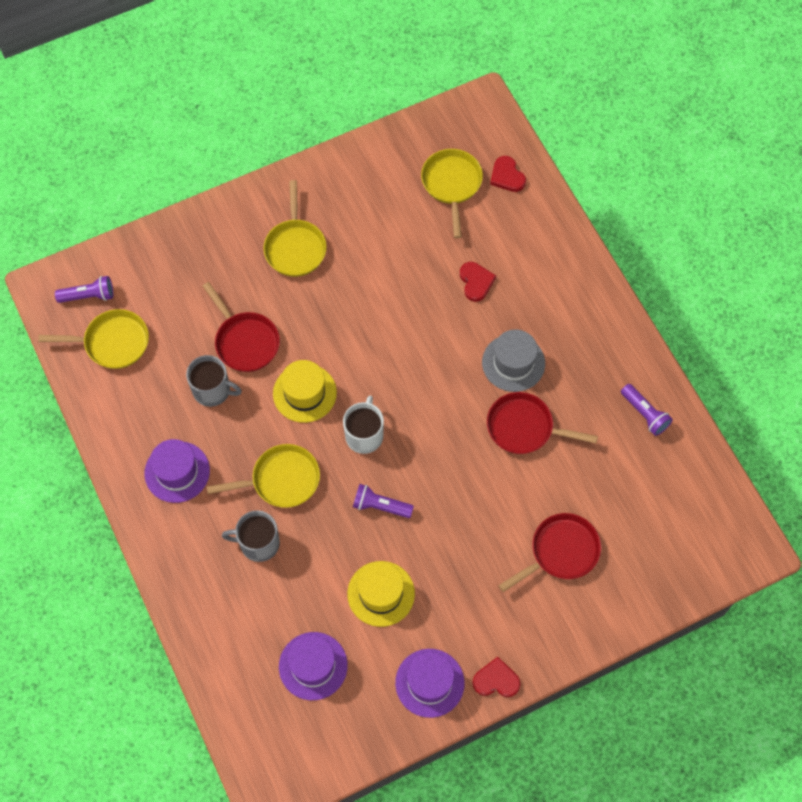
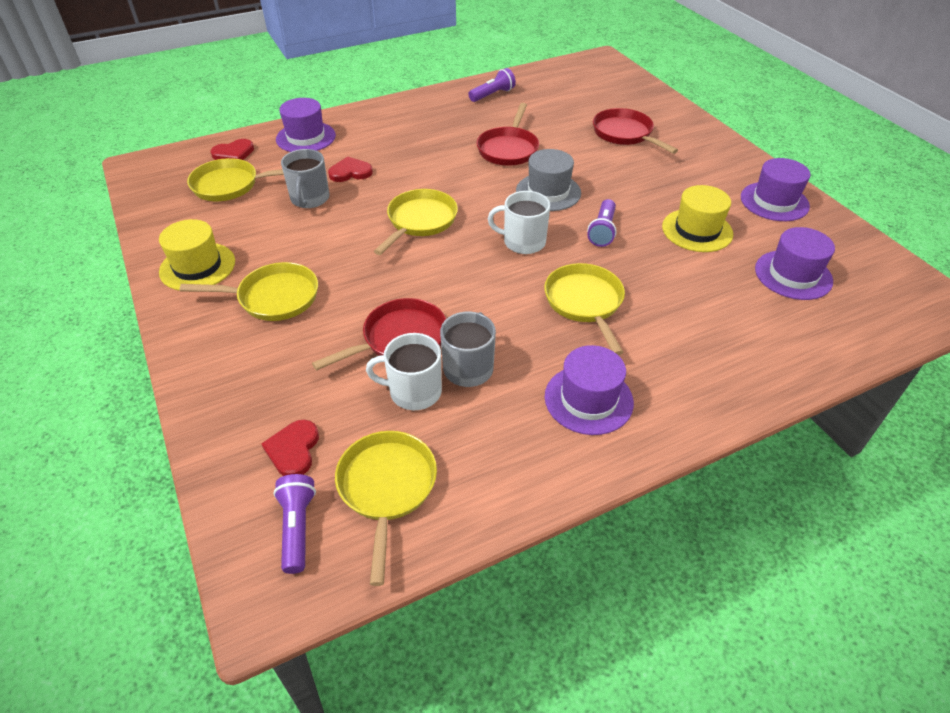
camera: 90 degrees left, 20 degrees down
grey mug [222,510,280,562] -> grey mug moved to [281,149,330,208]
yellow hat [273,360,337,423] -> yellow hat moved to [159,219,235,291]
red heart [472,657,521,697] -> red heart moved to [261,420,319,476]
grey hat [482,330,545,392] -> grey hat moved to [516,149,581,211]
none -> purple hat [276,98,336,152]
none -> white mug [366,333,442,410]
none -> yellow pan [374,189,458,255]

